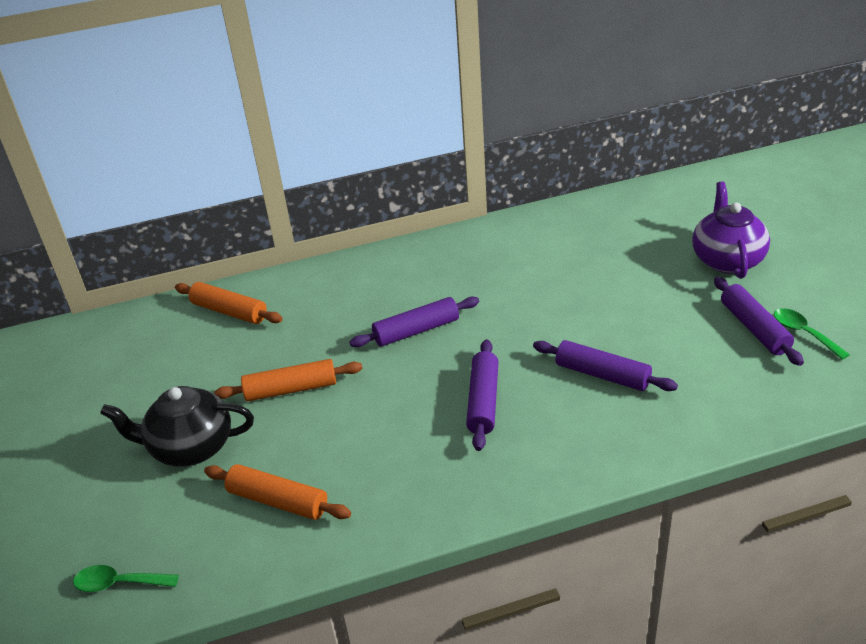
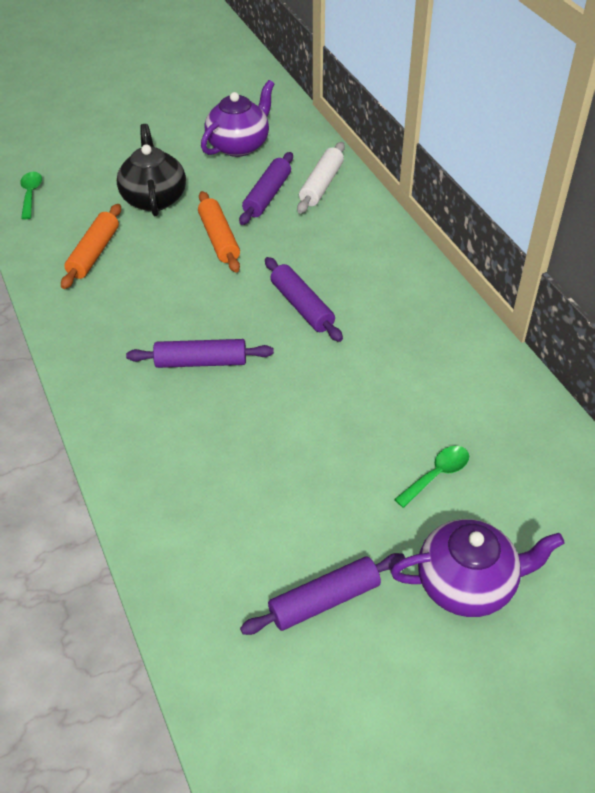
camera: 80 degrees right, 10 degrees up
orange rolling pin [175,282,283,324] -> white rolling pin [297,142,345,214]
purple rolling pin [533,340,678,391] -> purple rolling pin moved to [239,152,293,225]
green spoon [774,308,850,360] -> green spoon moved to [394,446,469,508]
none -> purple teapot [201,80,274,157]

